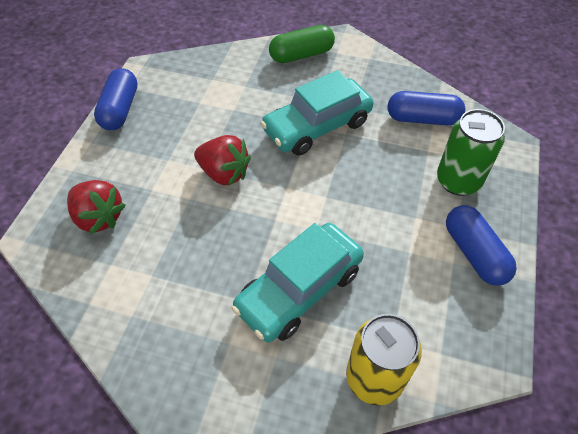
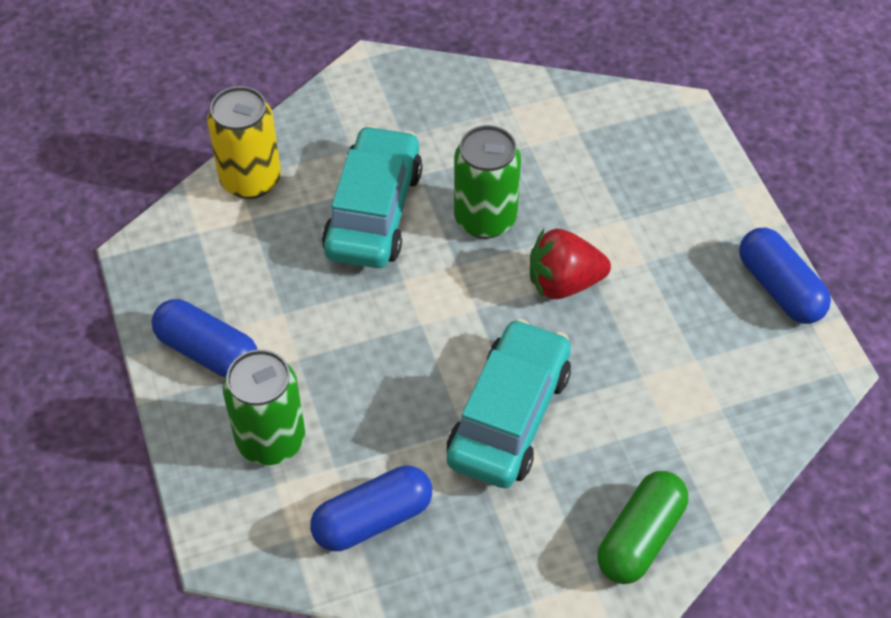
camera: 145 degrees right, 0 degrees up
red strawberry [67,180,126,234] -> none
none -> green can [454,125,521,238]

